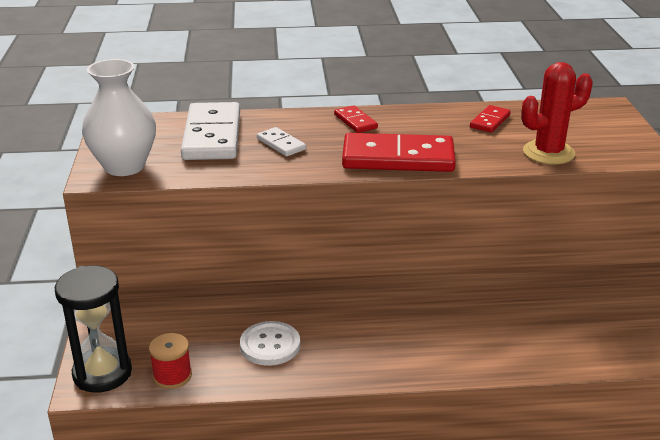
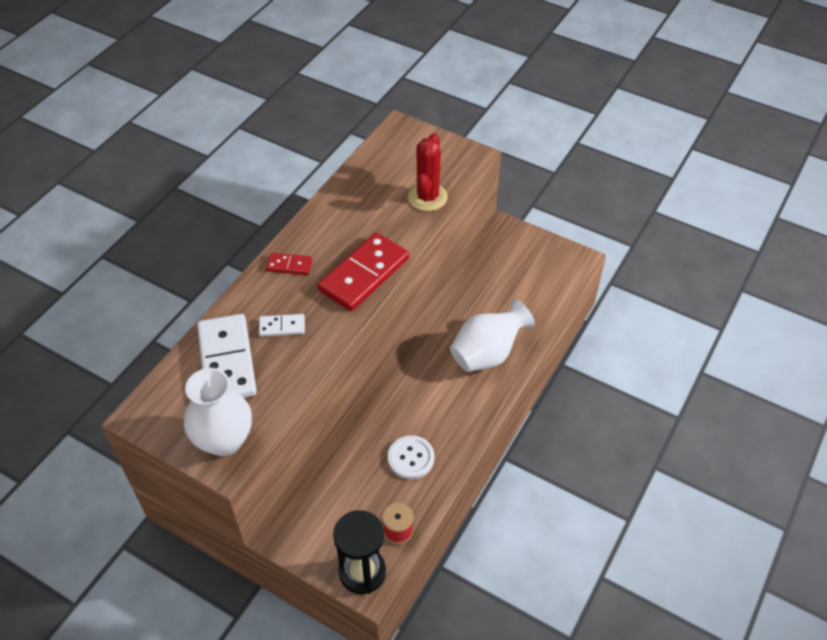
camera: 55 degrees left, 20 degrees up
white domino [181,102,240,160] -> white domino turned 45 degrees clockwise [197,314,257,398]
red domino [470,105,511,133] -> none
none -> white vase [450,299,535,372]

